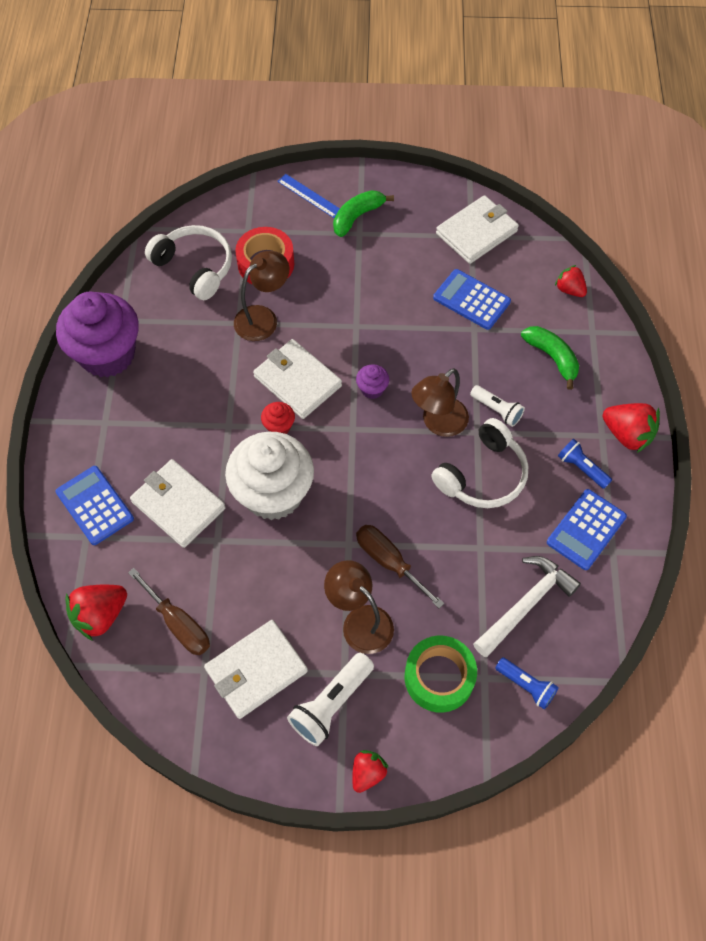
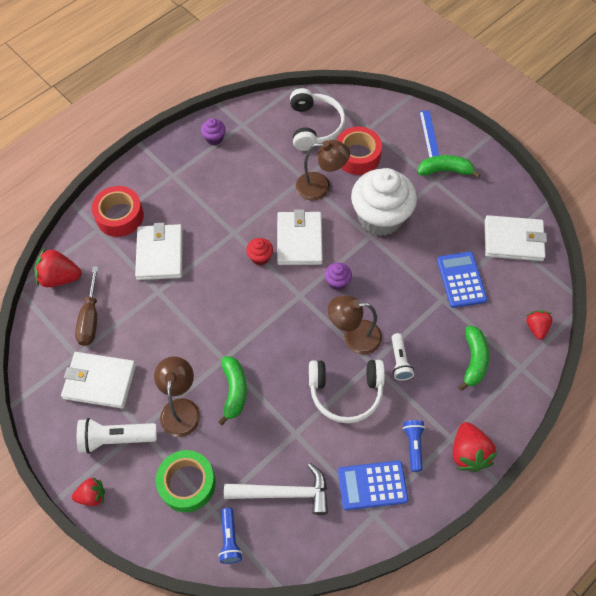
camera: 45 degrees right, 0 degrees up
purple cupcake [56,292,139,377] -> purple cupcake [201,118,226,145], size x0.41
blue calculator [56,466,134,545] -> red tape [92,186,144,237]
white cupcake [225,432,314,520] -> white cupcake moved to [351,168,417,236]
brown screwdriver [356,525,444,609] -> green banana [218,357,247,426]

